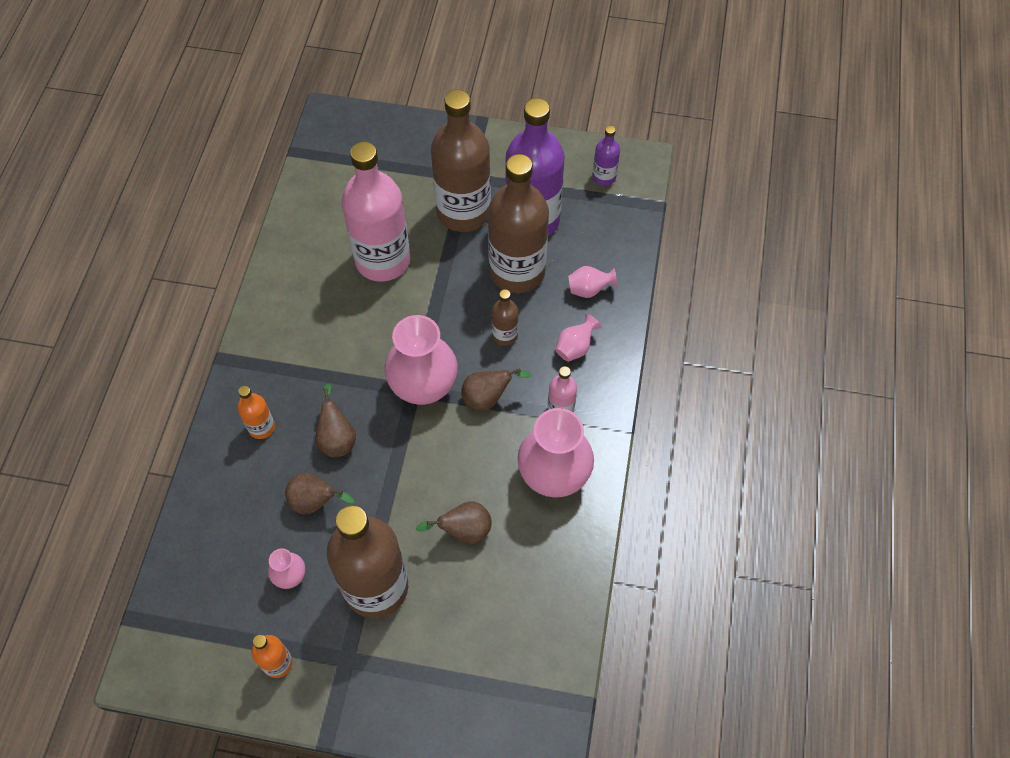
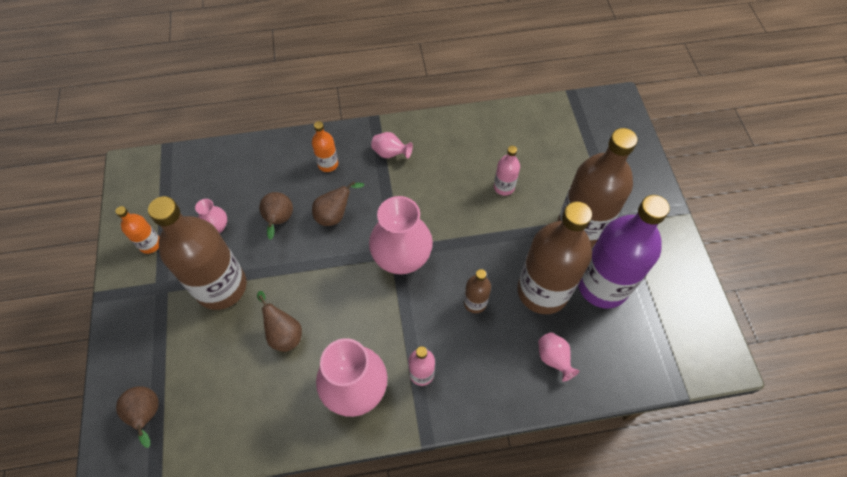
camera: 70 degrees right, 0 degrees up
pink bottle [342,142,410,282] -> pink bottle [494,146,520,196], size x0.45
brown pear [461,368,532,411] -> brown pear moved to [116,386,159,448]
pink vase [555,314,601,362] -> pink vase moved to [371,132,413,159]
purple bottle [593,126,620,186] -> none

